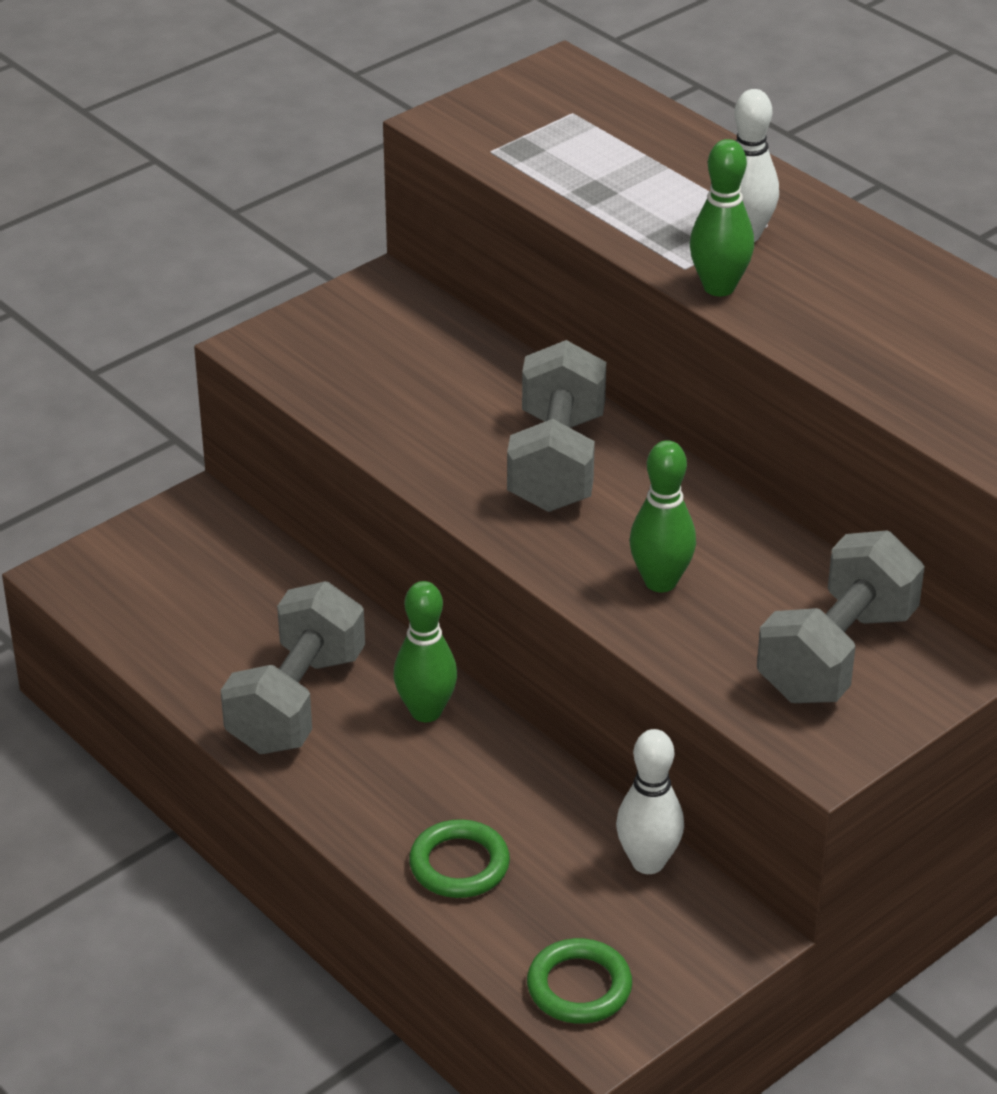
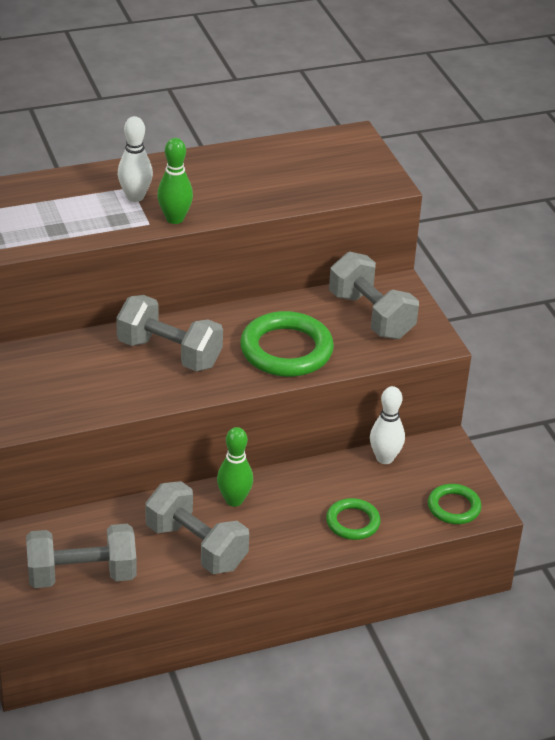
camera: 70 degrees left, 0 degrees up
green bowling pin [629,440,696,592] -> green ring [240,311,334,377]
none -> grey dumbbell [26,524,137,588]

